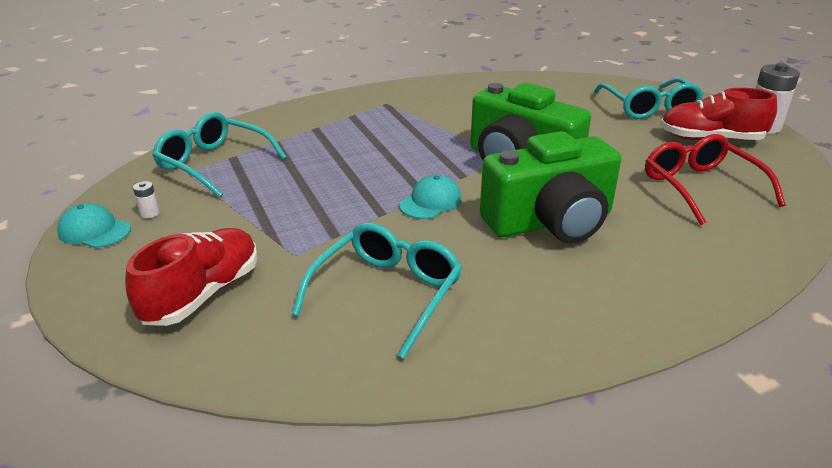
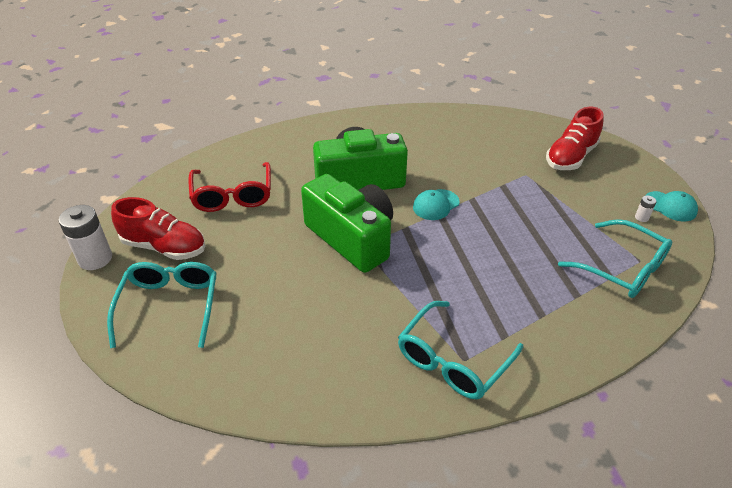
camera: 170 degrees left, 10 degrees up
turquoise glasses [292,222,462,359] -> turquoise glasses moved to [398,301,523,399]

